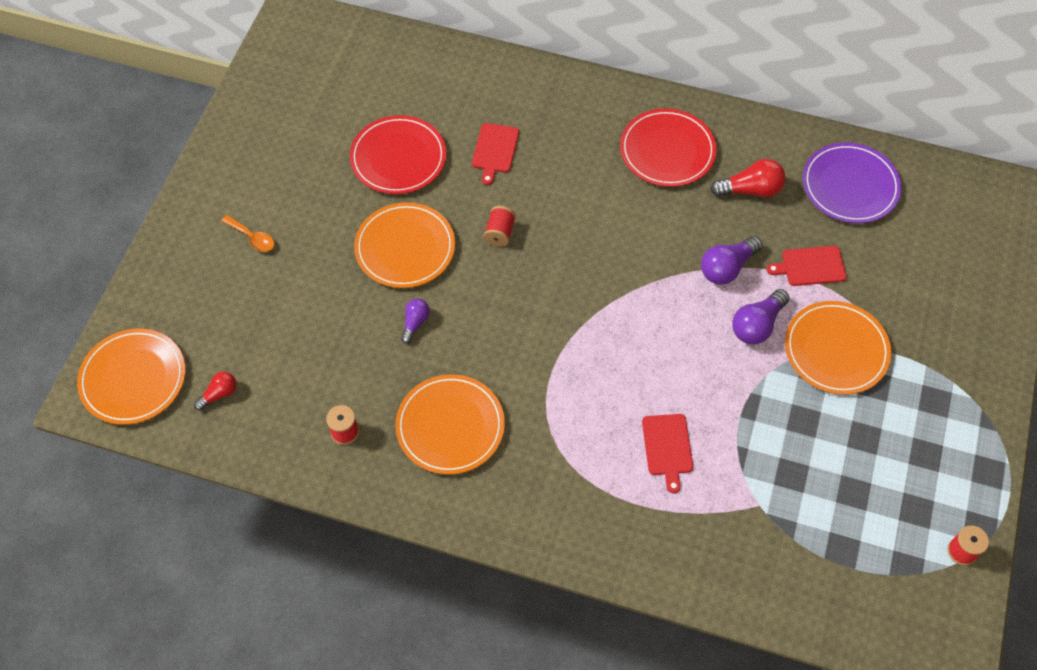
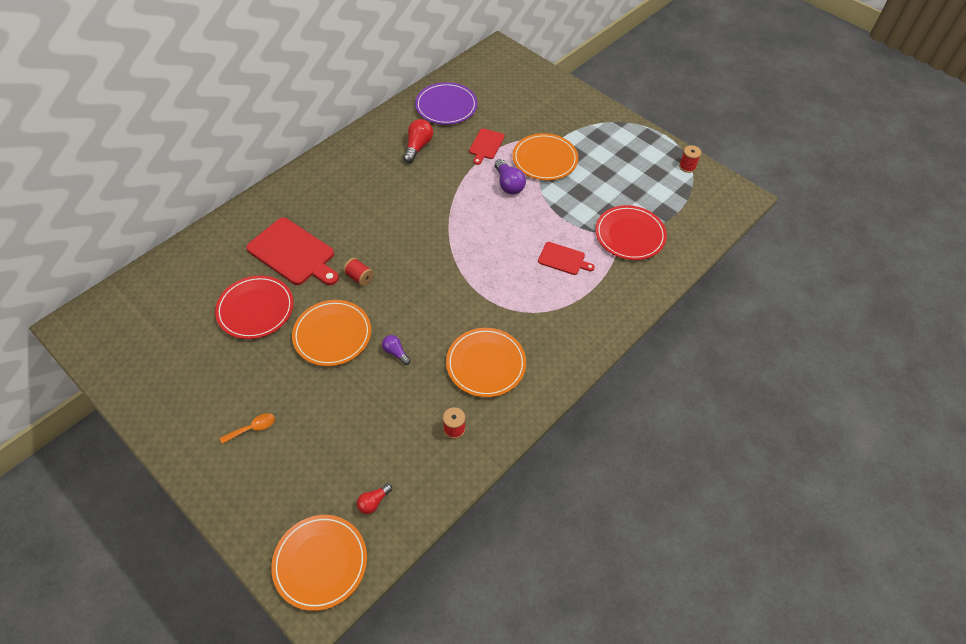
camera: 65 degrees left, 5 degrees down
red light bulb [194,372,236,411] -> red light bulb turned 120 degrees counterclockwise [357,483,392,514]
red cutting board [472,123,519,185] -> red cutting board [246,218,339,285], size x1.83
red plate [620,108,717,187] -> red plate moved to [595,205,667,260]
purple light bulb [701,236,763,285] -> none

